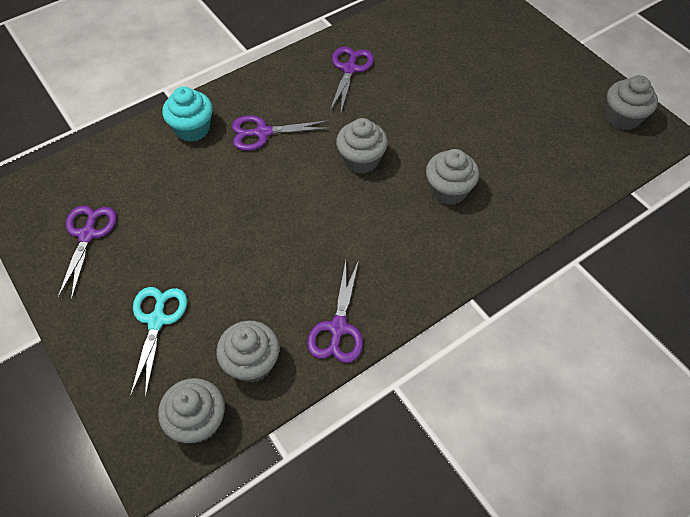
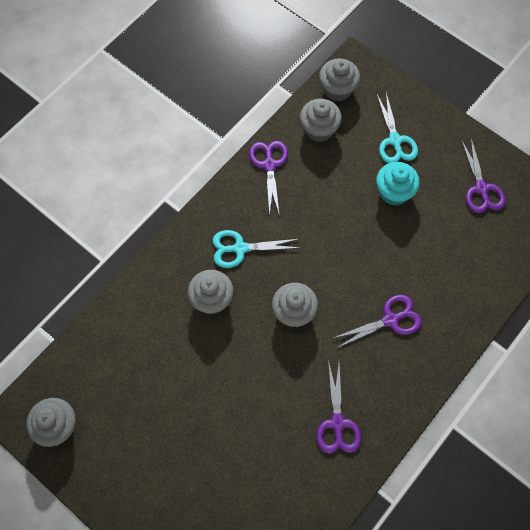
camera: 165 degrees right, 10 degrees up
turquoise cupcake [162,86,213,141] -> turquoise cupcake moved to [376,162,420,206]
none -> turquoise scissors [212,230,300,268]

